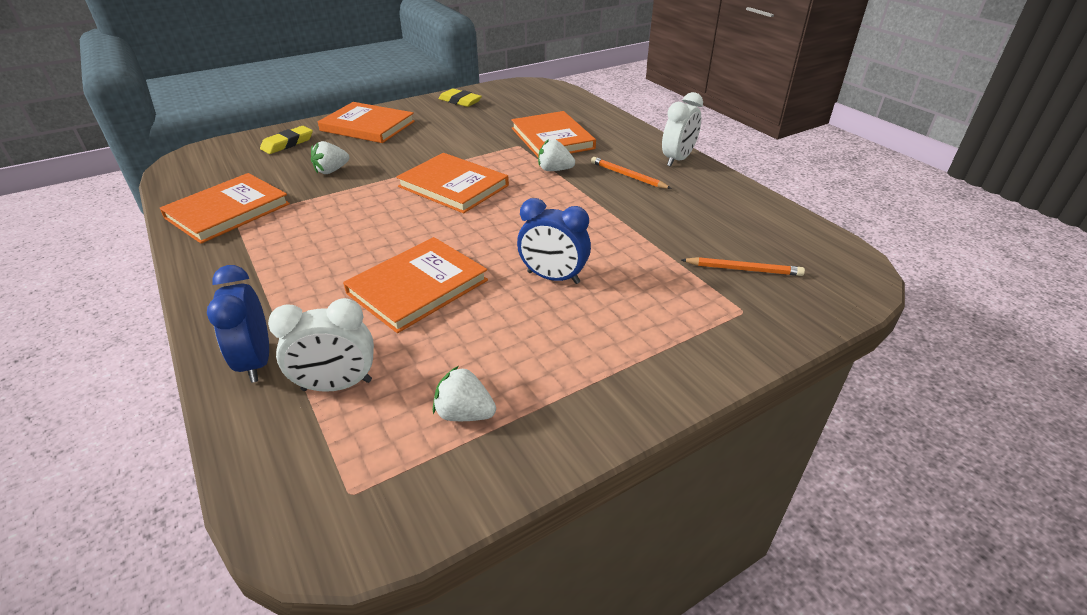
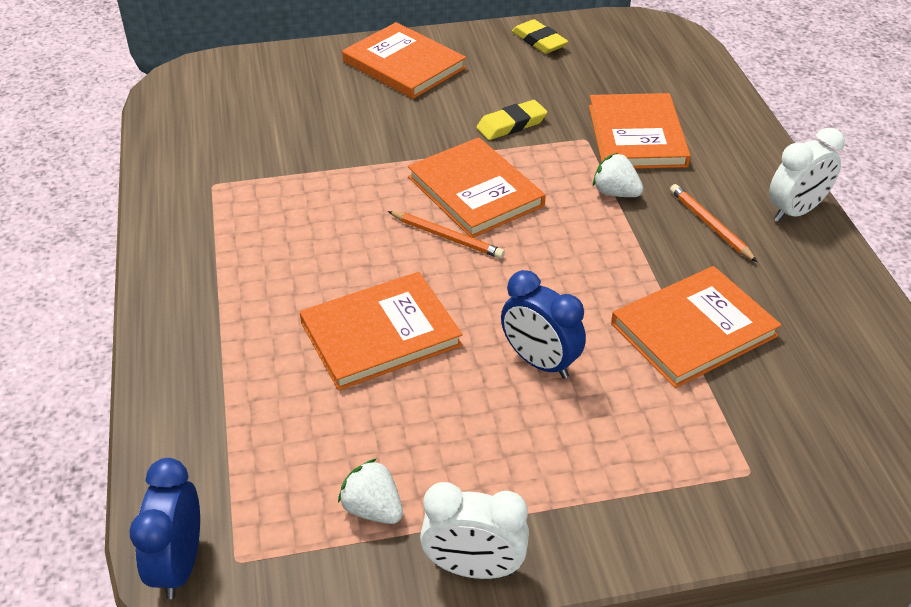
camera: 20 degrees right, 5 degrees up
orange book [160,173,290,244] -> orange book moved to [611,266,781,388]
blue clock [207,265,269,383] -> blue clock moved to [129,458,200,599]
yellow eraser [260,126,313,154] -> yellow eraser moved to [476,100,547,140]
white clock [268,298,374,392] -> white clock moved to [420,482,529,579]
white strawberry [311,141,349,174] -> none
orange pencil [681,257,805,276] -> orange pencil moved to [388,211,505,259]

